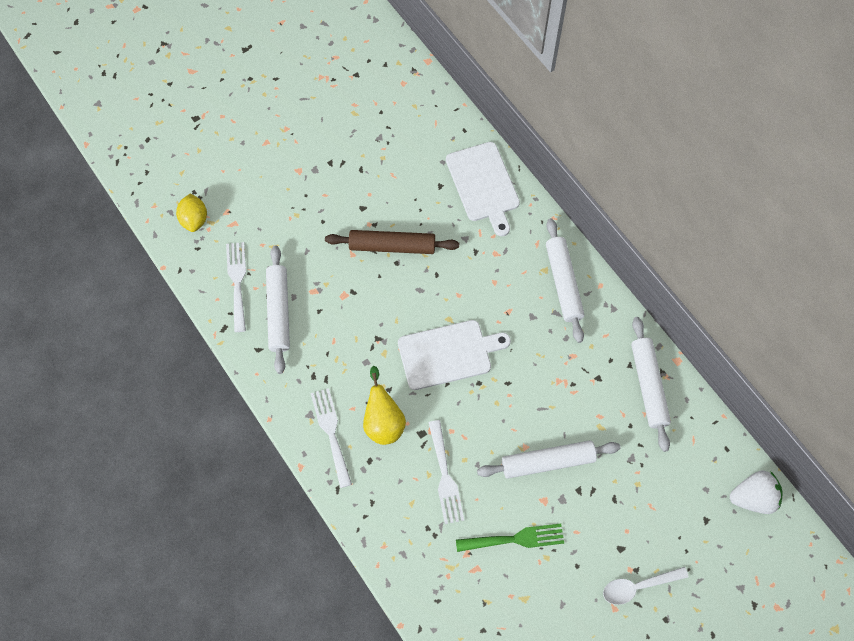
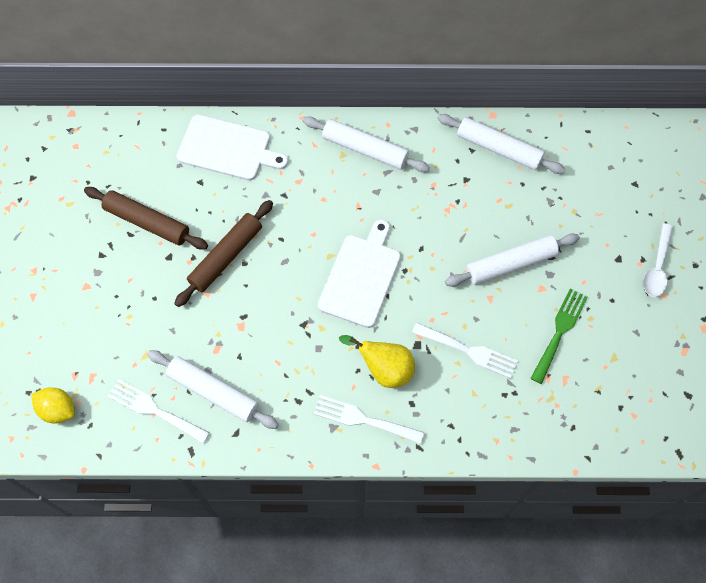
camera: 55 degrees left, 0 degrees up
white rolling pin [477,440,621,479] -> white rolling pin turned 45 degrees clockwise [445,234,579,287]
white strawberry [730,470,783,514] -> none
none -> brown rolling pin [84,187,208,249]

